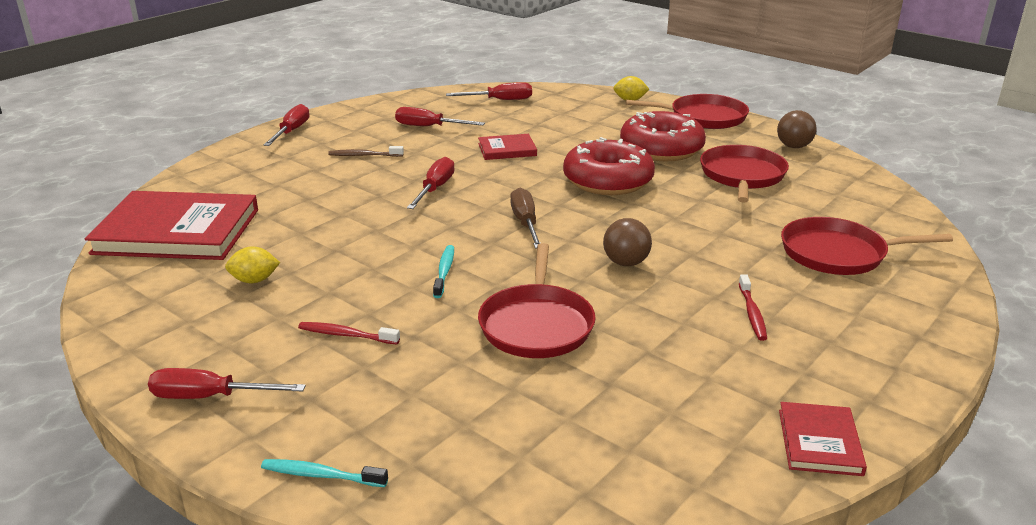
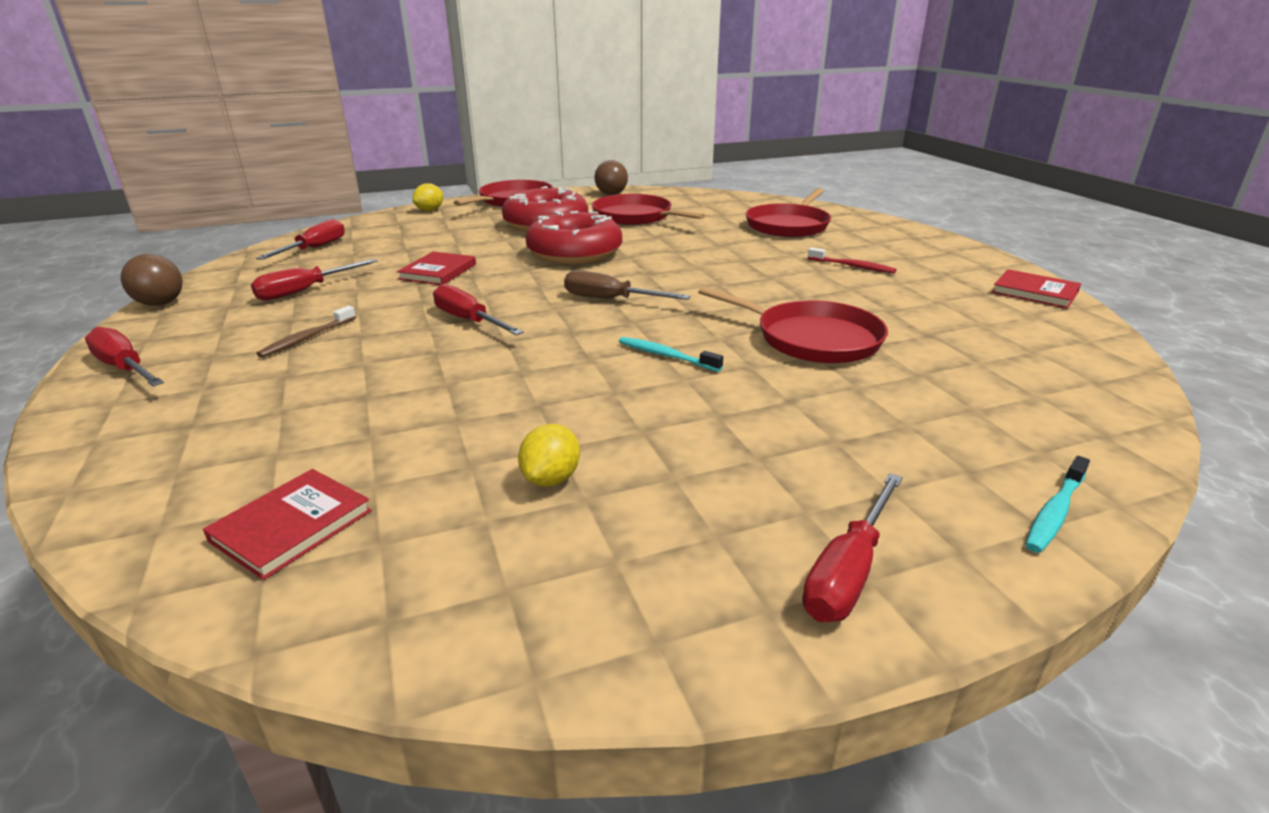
camera: 60 degrees left, 0 degrees up
red book [85,191,258,260] -> red book [203,469,372,580], size x0.47
red toothbrush [298,322,400,344] -> none
brown ball [603,218,652,266] -> brown ball moved to [121,254,183,306]

